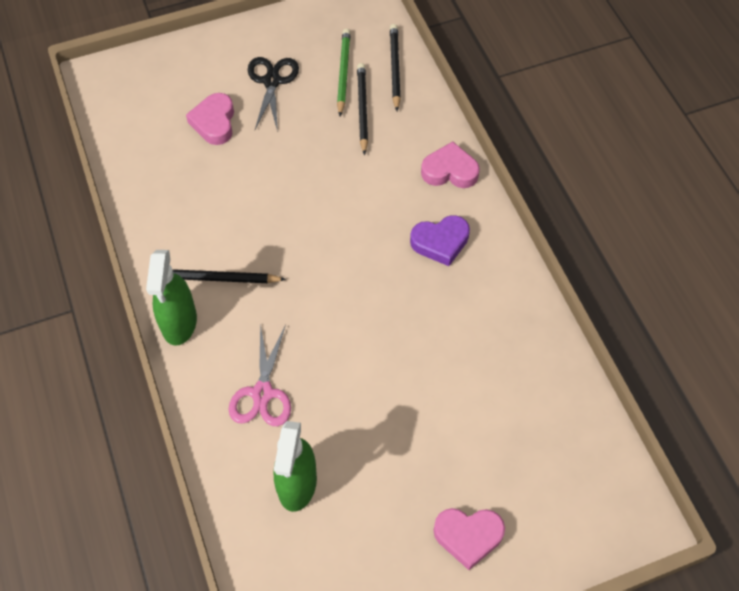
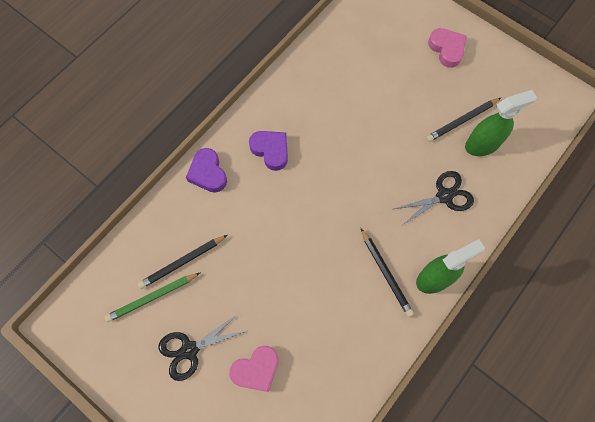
camera: 120 degrees left, 10 degrees up
pink scissors [229,324,291,426] -> black scissors [394,171,474,225]
black pencil [390,24,401,111] -> black pencil moved to [426,98,501,142]
pink heart [421,141,480,188] -> purple heart [186,148,227,193]

